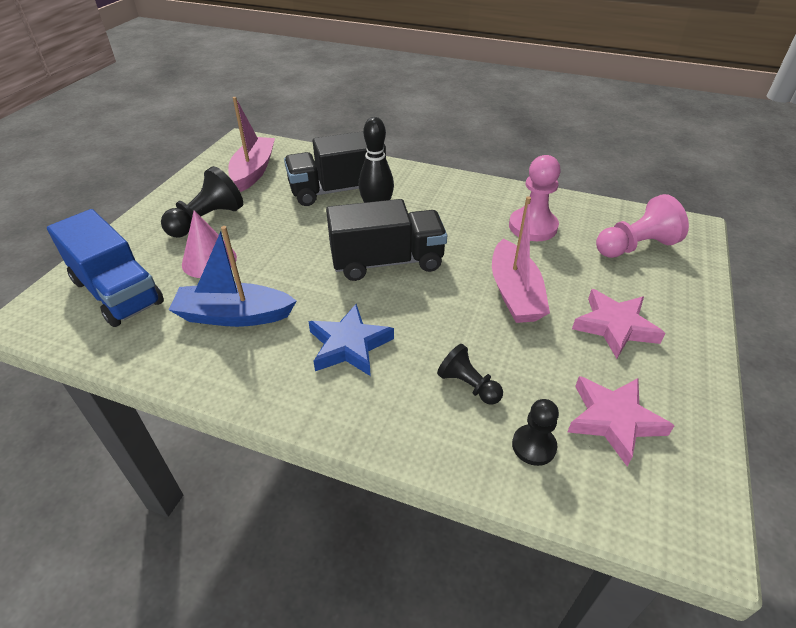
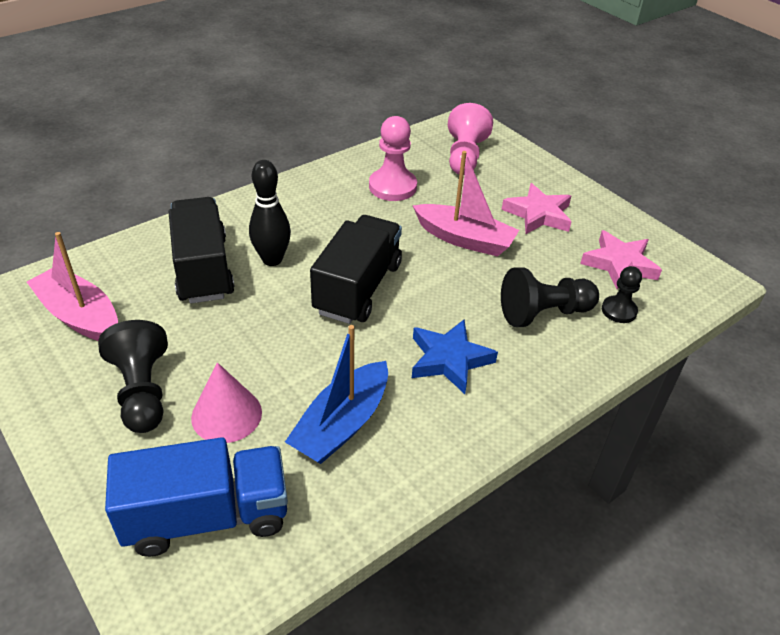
camera: 60 degrees left, 0 degrees up
black truck [284,131,386,206] -> black truck turned 150 degrees clockwise [169,197,235,303]
black pawn [437,344,503,405] -> black pawn [501,267,599,327], size x1.64

